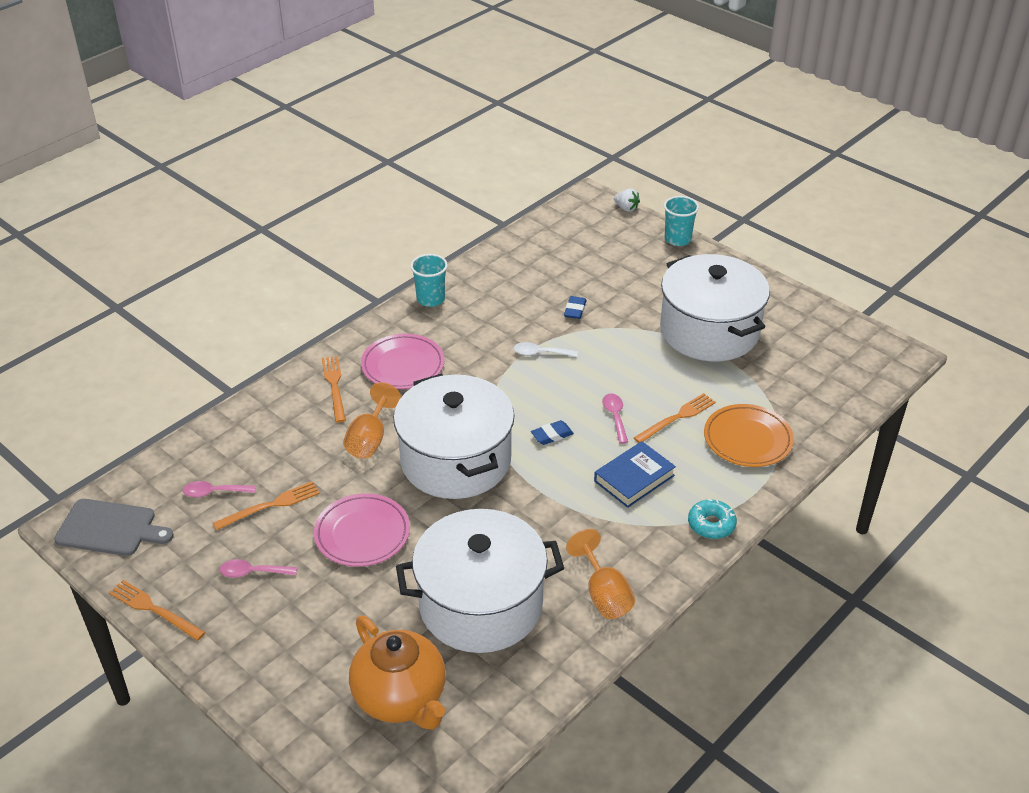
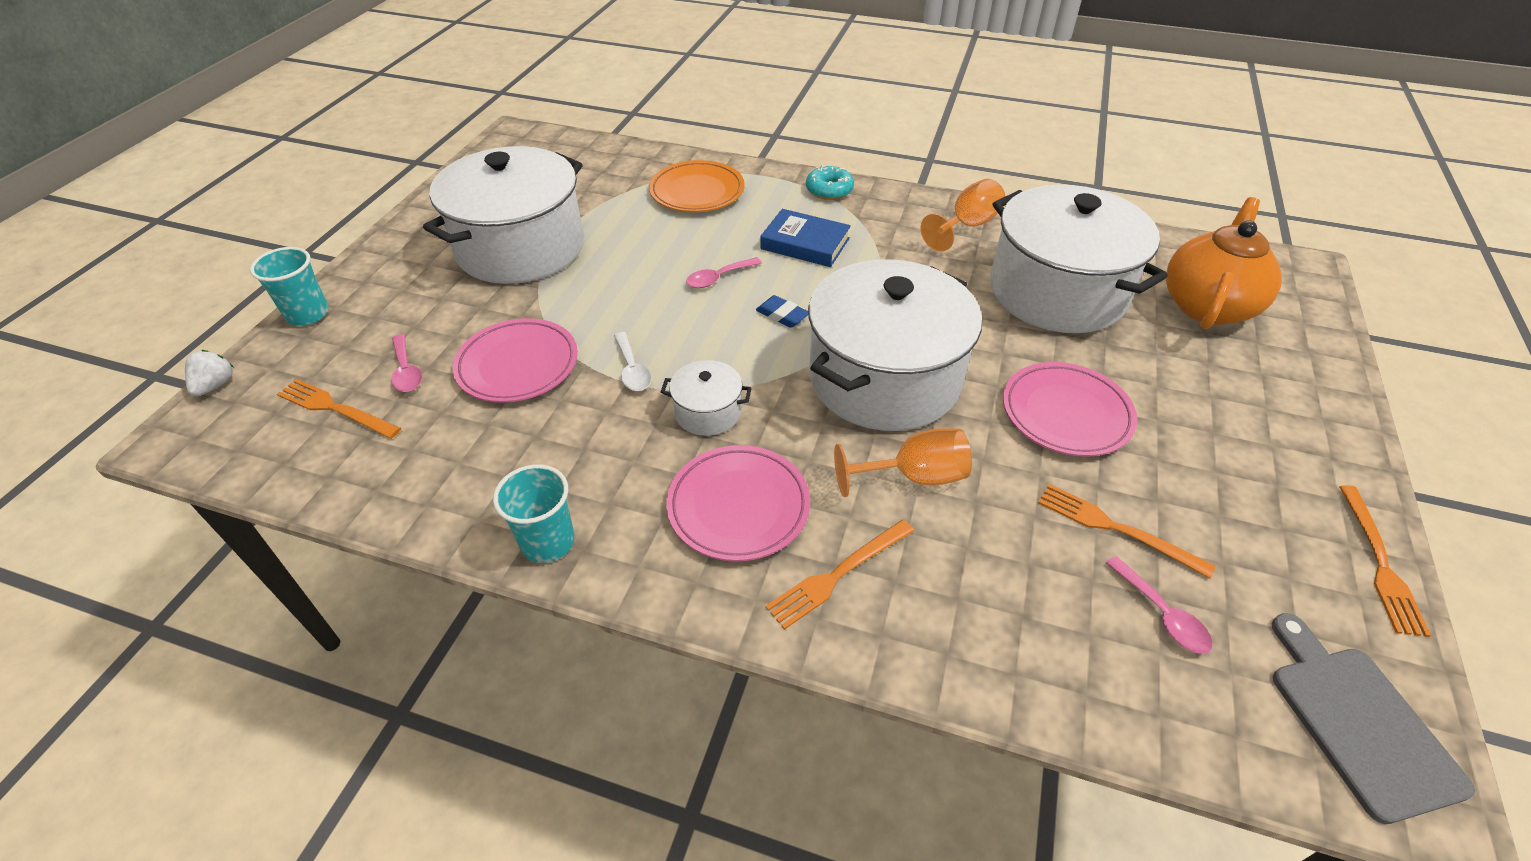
camera: 115 degrees left, 5 degrees up
pink spoon [220,559,297,578] -> pink spoon moved to [391,334,422,392]
blue eraser [564,296,587,319] -> pink plate [452,318,578,403]
orange fork [634,393,716,443] -> orange fork moved to [277,379,401,439]
none -> white pot [661,360,752,436]

